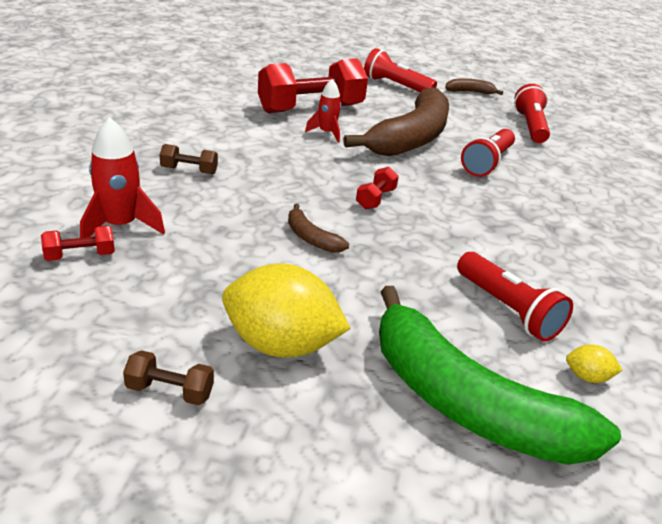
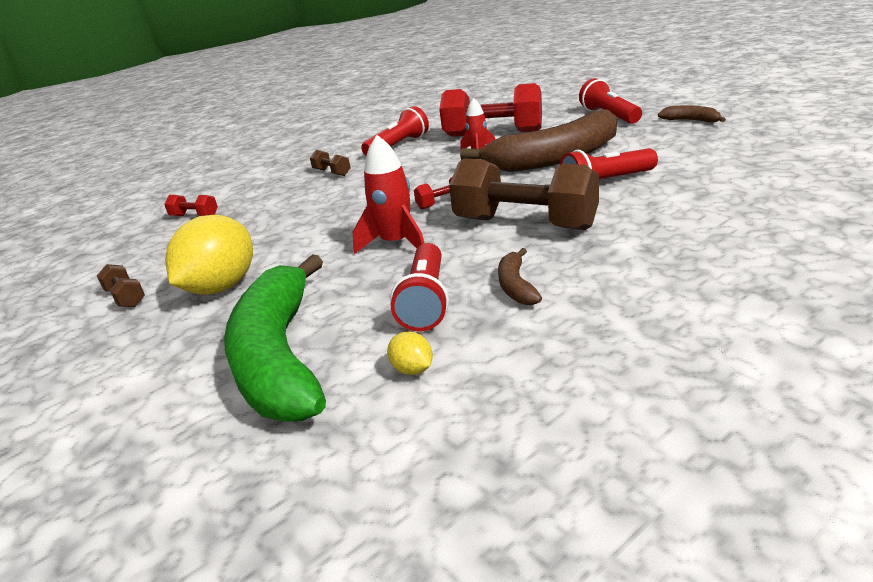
camera: 45 degrees right, 5 degrees down
red rocket [80,117,165,238] -> red rocket moved to [352,135,424,254]
yellow lemon [222,263,351,358] -> yellow lemon turned 60 degrees clockwise [165,215,253,295]
brown banana [288,203,349,253] -> brown banana moved to [498,248,542,305]
red flashlight [514,84,550,143] -> red flashlight moved to [361,106,429,156]
none -> brown dumbbell [449,158,599,230]

